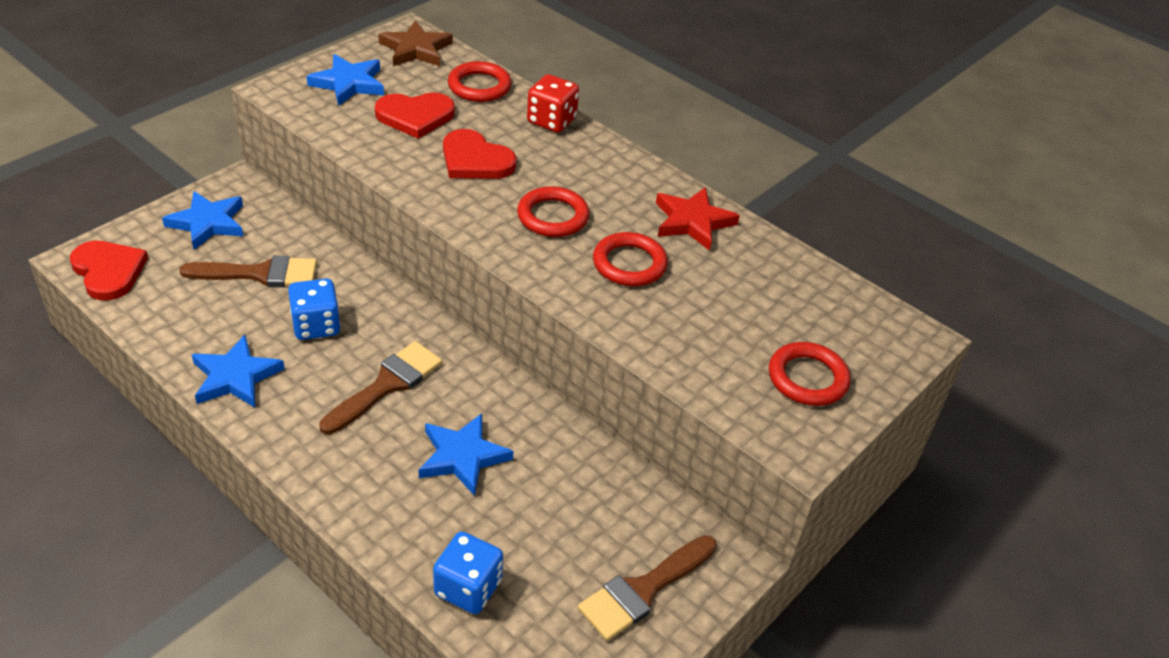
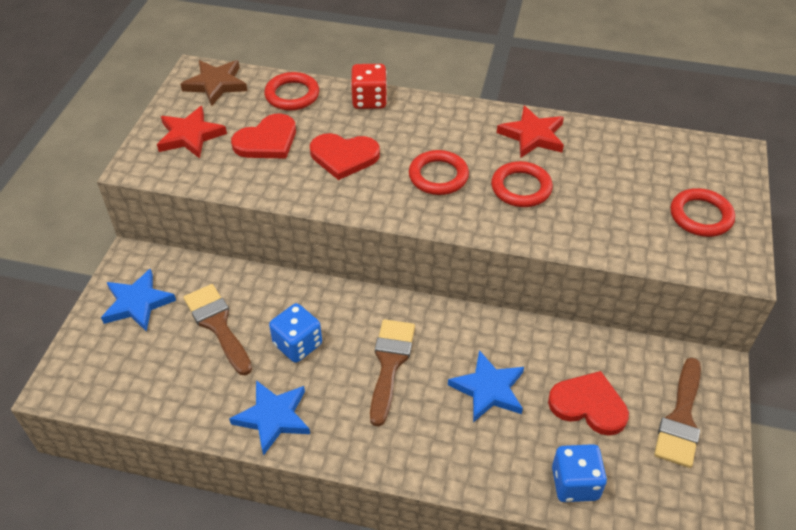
camera: 25 degrees left, 5 degrees up
red heart [70,241,148,300] -> red heart moved to [548,371,629,436]
brown brush [179,256,317,287] -> brown brush turned 90 degrees counterclockwise [184,284,252,375]
blue star [306,54,384,106] -> red star [157,106,227,159]

